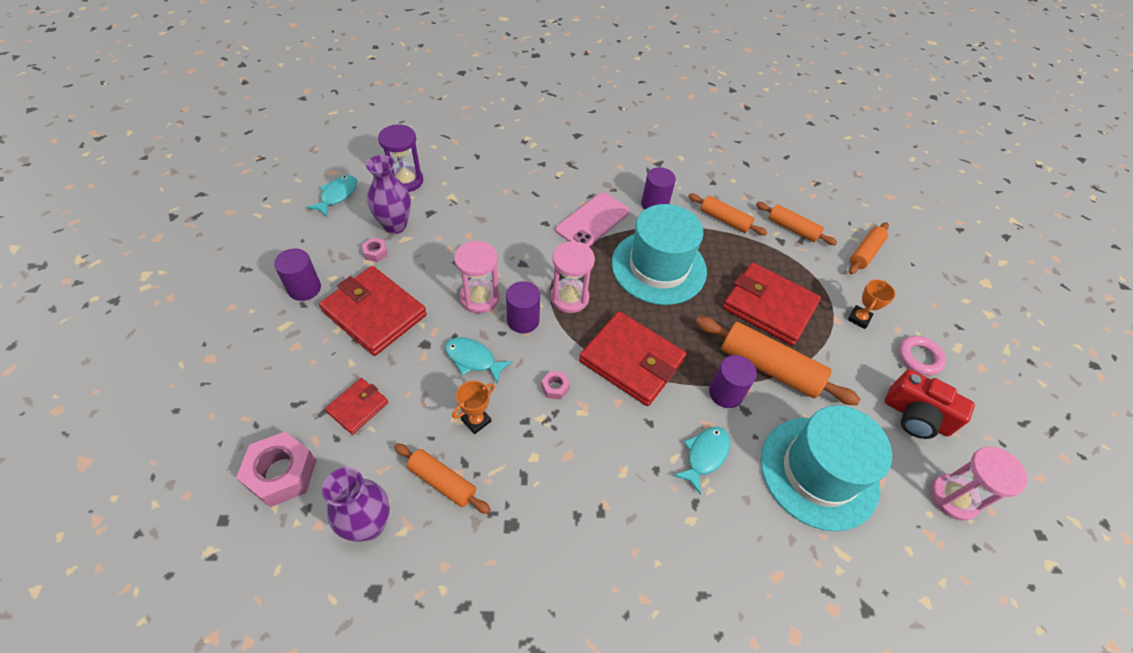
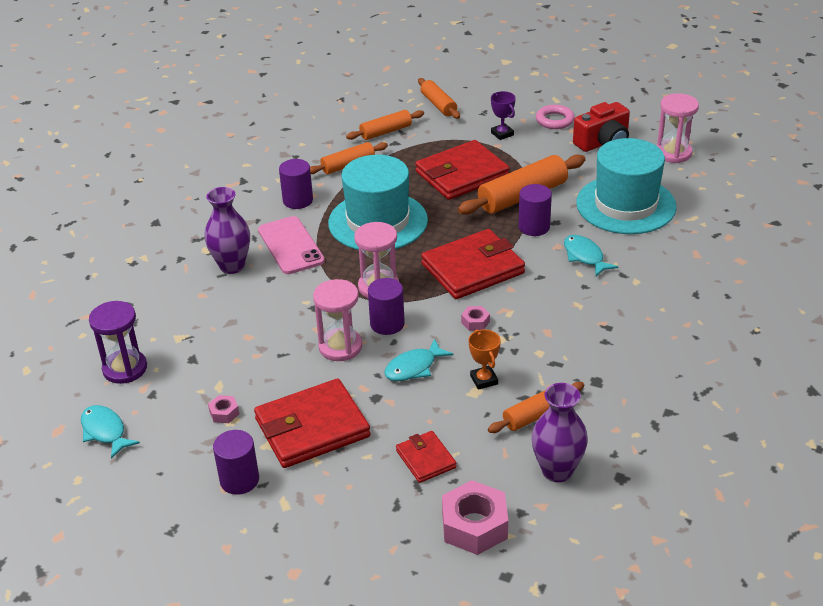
camera: 60 degrees left, 15 degrees down
purple vase [366,155,411,234] -> purple vase moved to [204,187,250,274]
orange trophy [848,279,895,329] -> purple trophy [491,91,516,140]

